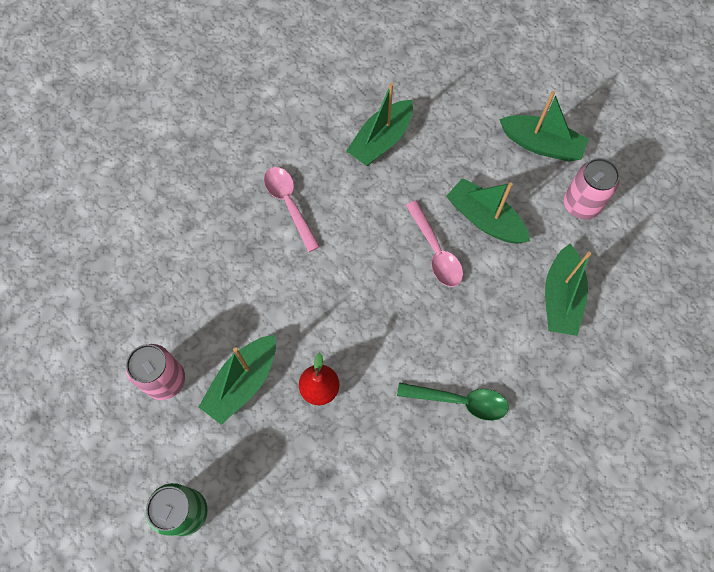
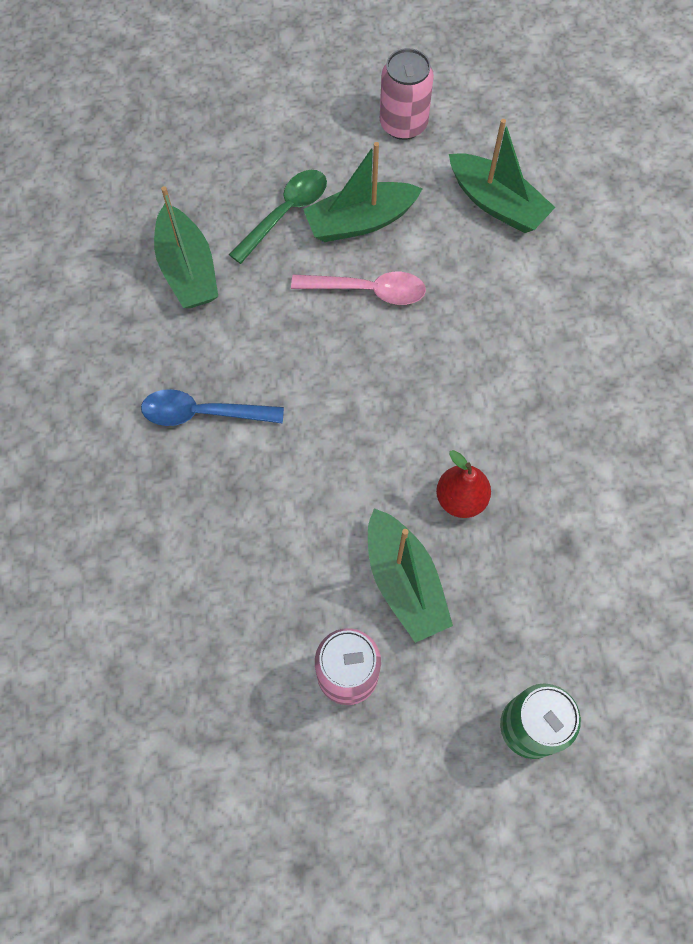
camera: 60 degrees left, 0 degrees up
pink spoon [264,167,320,252] -> blue spoon [141,389,284,426]
green spoon [397,382,509,421] -> green spoon moved to [229,170,327,264]
green boat [499,91,589,162] -> none

